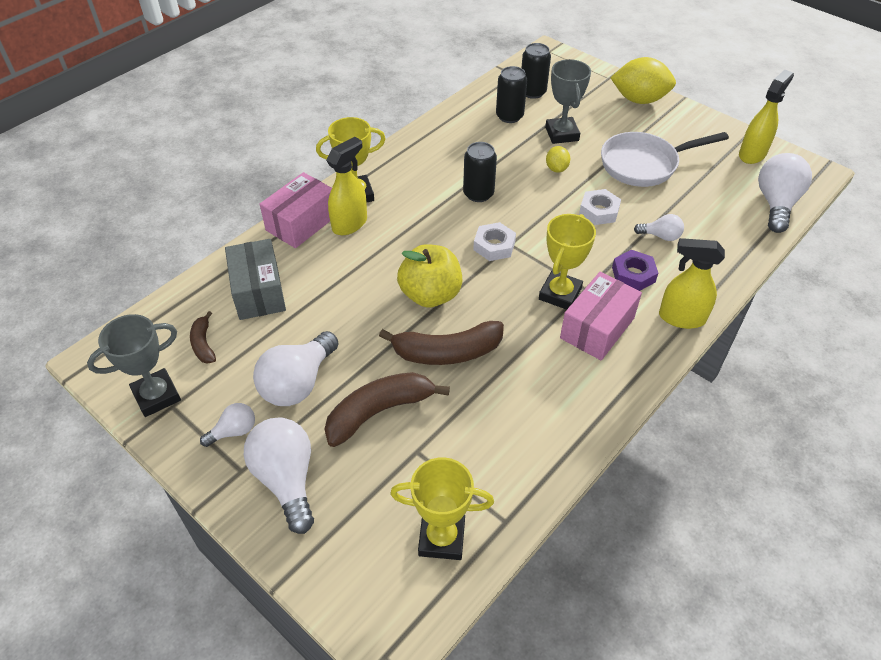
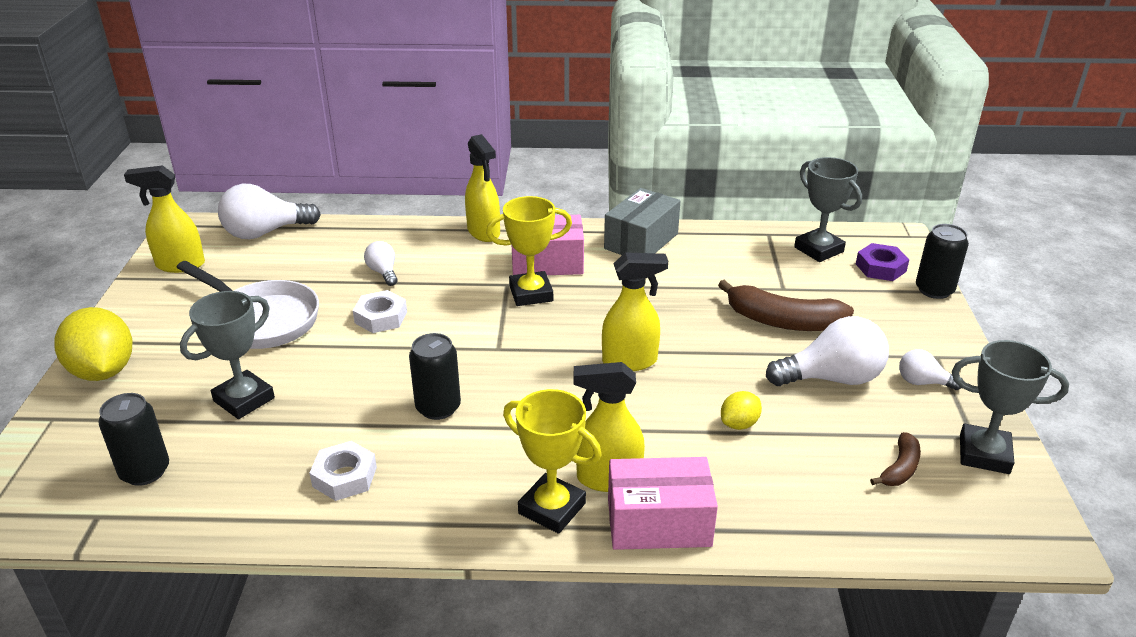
camera: 130 degrees left, 15 degrees down
grey box [225,239,286,320] -> grey box moved to [604,188,680,255]
white light bulb [244,418,314,534] -> none
brown banana [379,321,504,365] -> none
yellow trophy [390,457,494,560] -> grey trophy [794,157,862,262]
yellow apple [397,244,462,308] -> yellow spray bottle [602,252,668,371]
white nut [473,222,516,261] -> white nut moved to [309,441,377,501]
black can [496,66,527,123] -> black can moved to [916,224,969,299]
yellow lemon [546,146,570,173] -> yellow lemon moved to [721,391,762,430]
purple nut [612,250,658,291] -> purple nut moved to [856,243,909,281]

